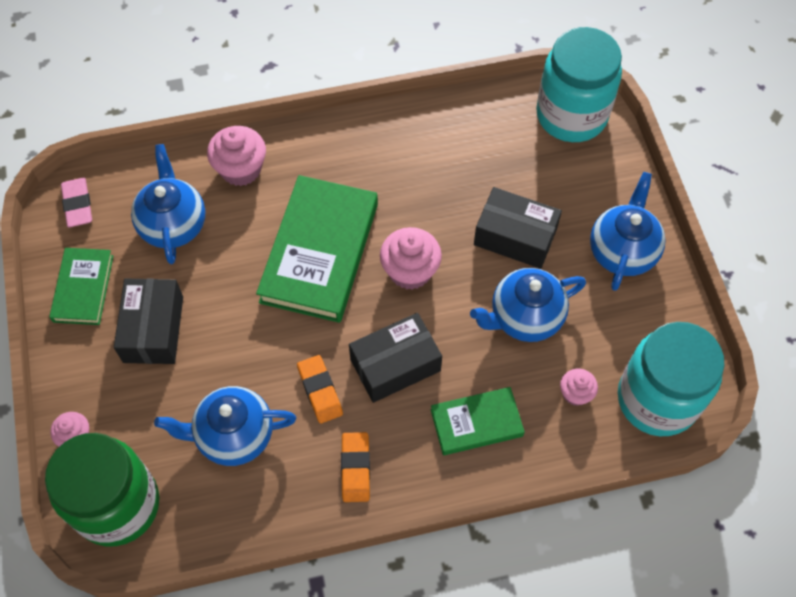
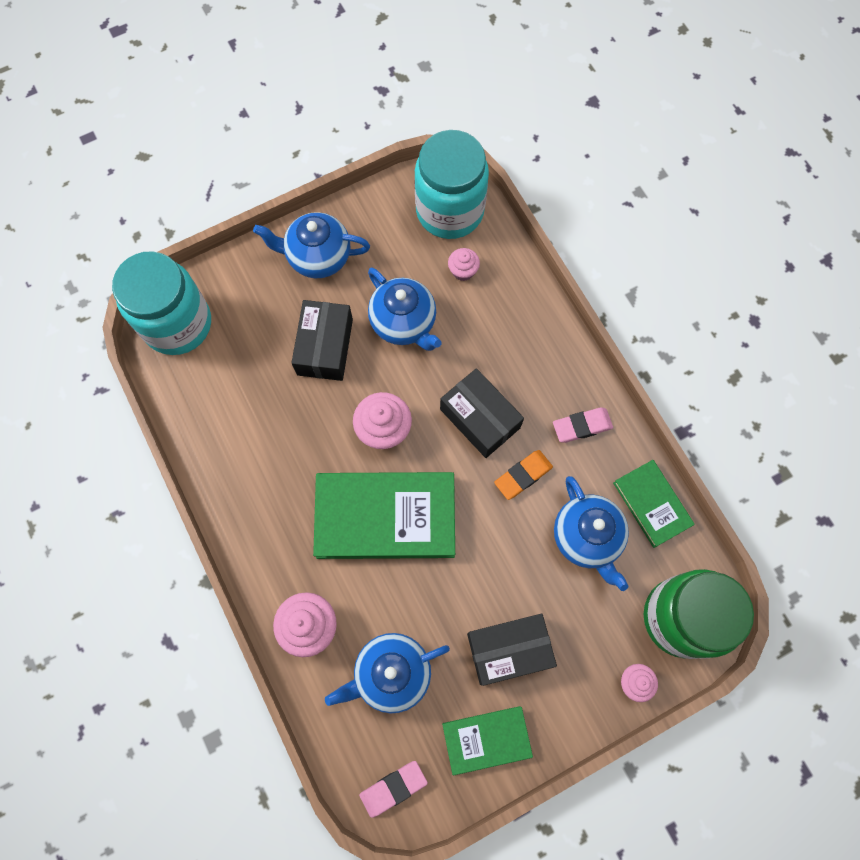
camera: 105 degrees left, 10 degrees up
orange eraser [341,432,370,502] -> pink eraser [553,407,613,443]
green book [431,387,525,455] -> green book moved to [613,460,695,548]

